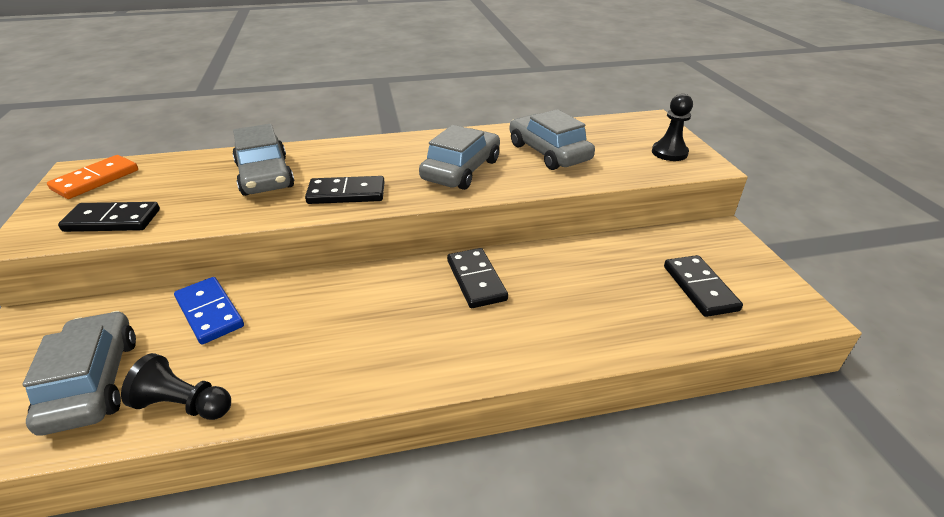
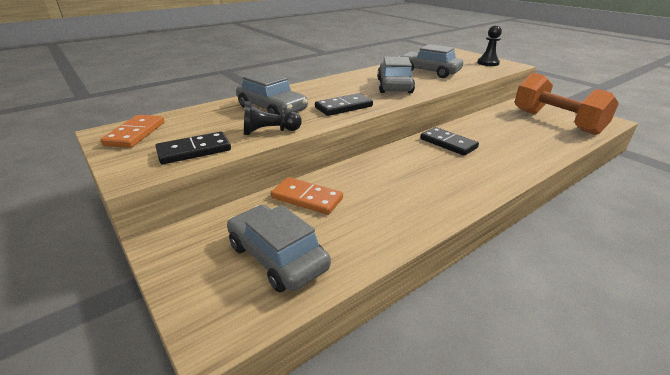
camera: 25 degrees left, 5 degrees down
black pawn [121,353,231,420] -> black pawn moved to [244,101,302,135]
blue domino [174,277,244,344] -> orange domino [271,177,343,215]
black domino [664,255,743,317] -> orange dumbbell [515,73,619,135]

